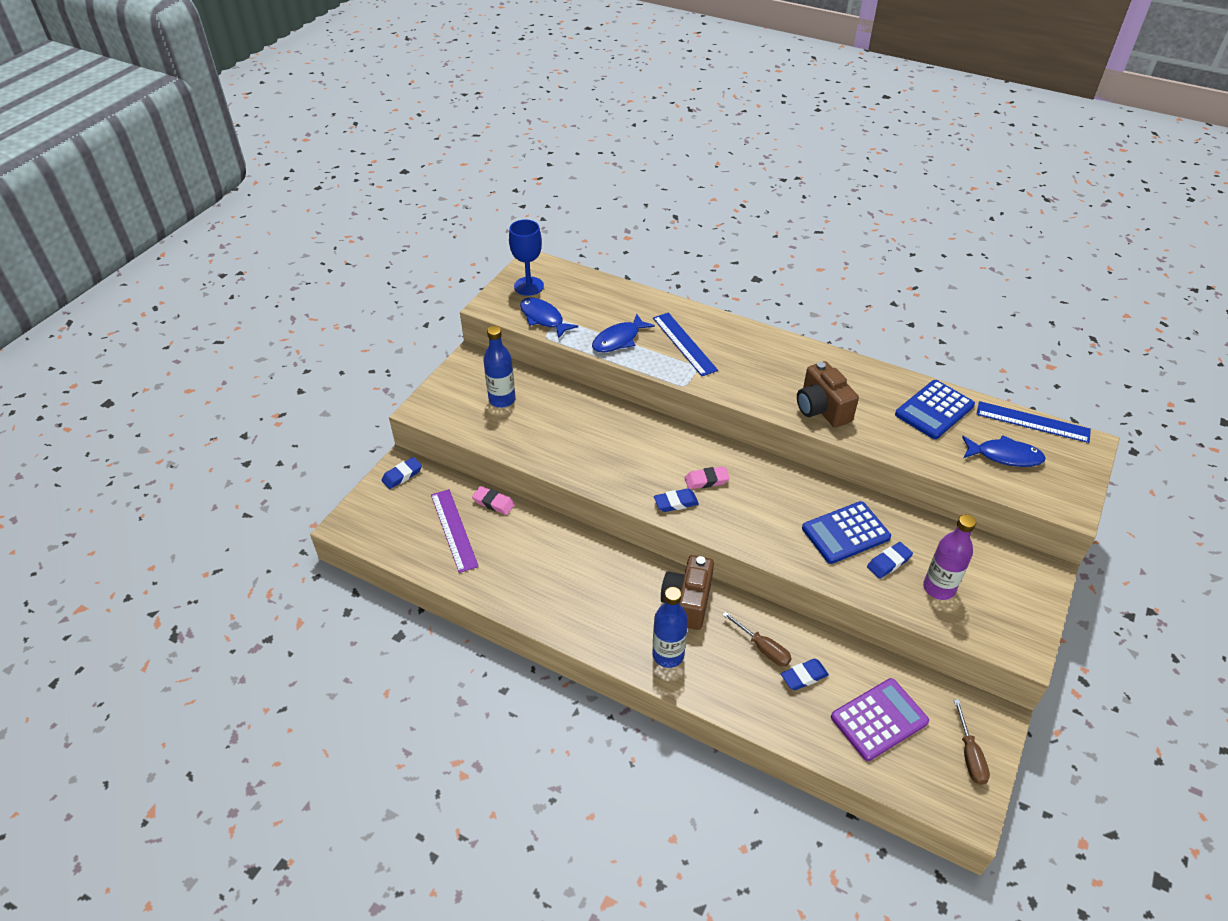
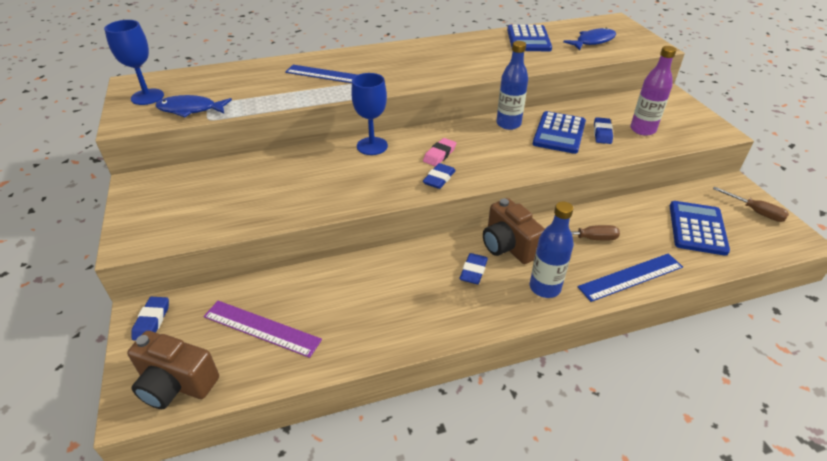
camera: 45 degrees left, 5 degrees down
pink eraser [472,486,515,515] -> none
blue bottle [483,326,516,408] -> blue bottle moved to [496,41,528,130]
blue fish [592,314,655,352] -> none
blue eraser [781,659,829,690] -> blue eraser moved to [460,253,488,284]
brown camera [797,361,859,427] -> brown camera moved to [127,331,219,409]
purple calculator [831,678,929,761] -> blue calculator [670,201,730,256]
blue ruler [976,401,1091,443] -> blue ruler moved to [578,253,683,302]
none -> blue goblet [351,73,388,155]

